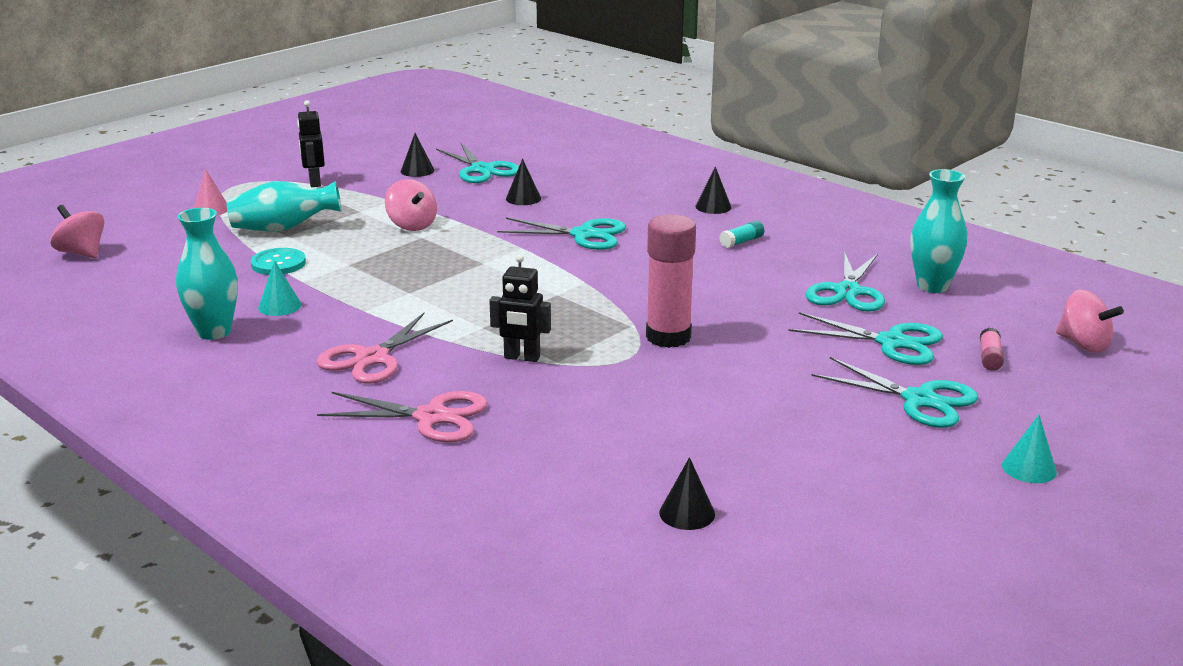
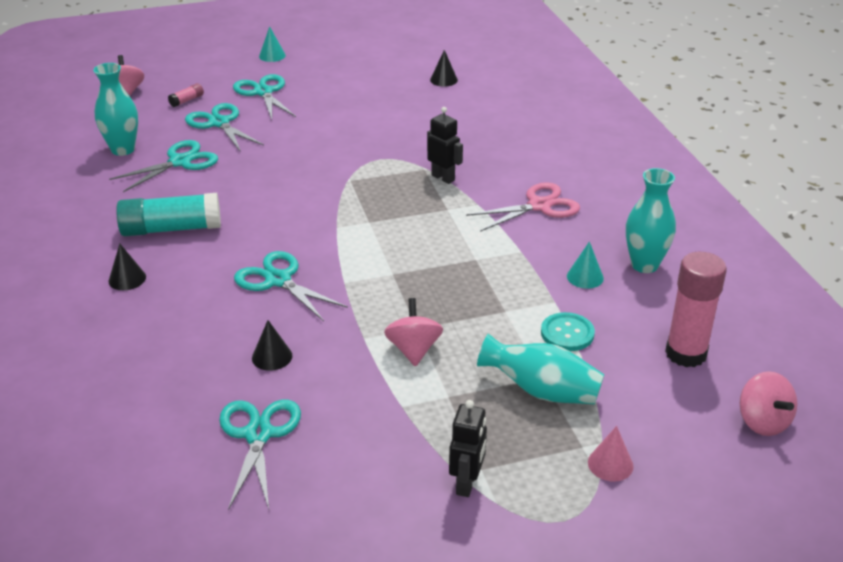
camera: 150 degrees left, 10 degrees up
pink scissors [317,391,488,443] -> none
black cone [401,133,434,177] -> none
pink glue stick [646,214,696,348] -> pink glue stick moved to [665,252,727,367]
turquoise glue stick [719,220,764,248] -> turquoise glue stick [116,193,221,236], size x2.29

